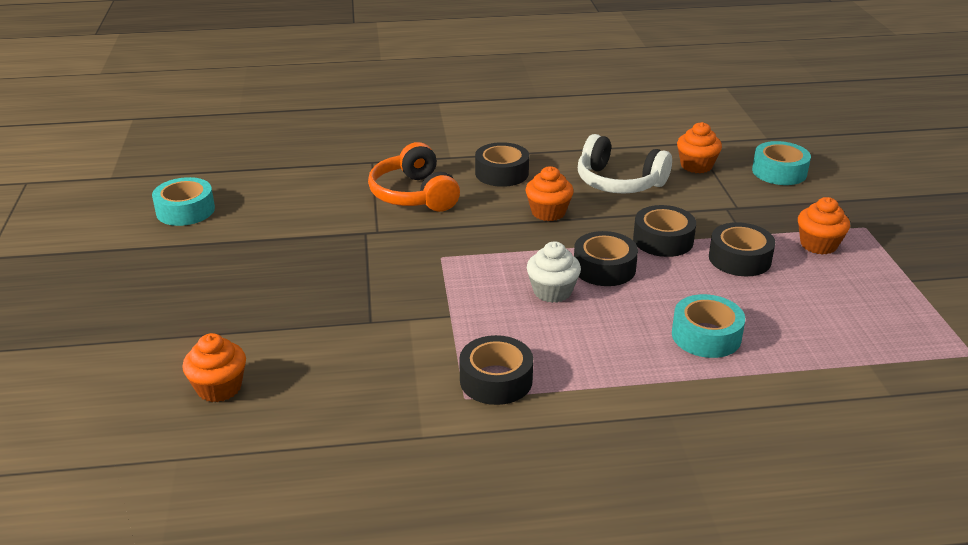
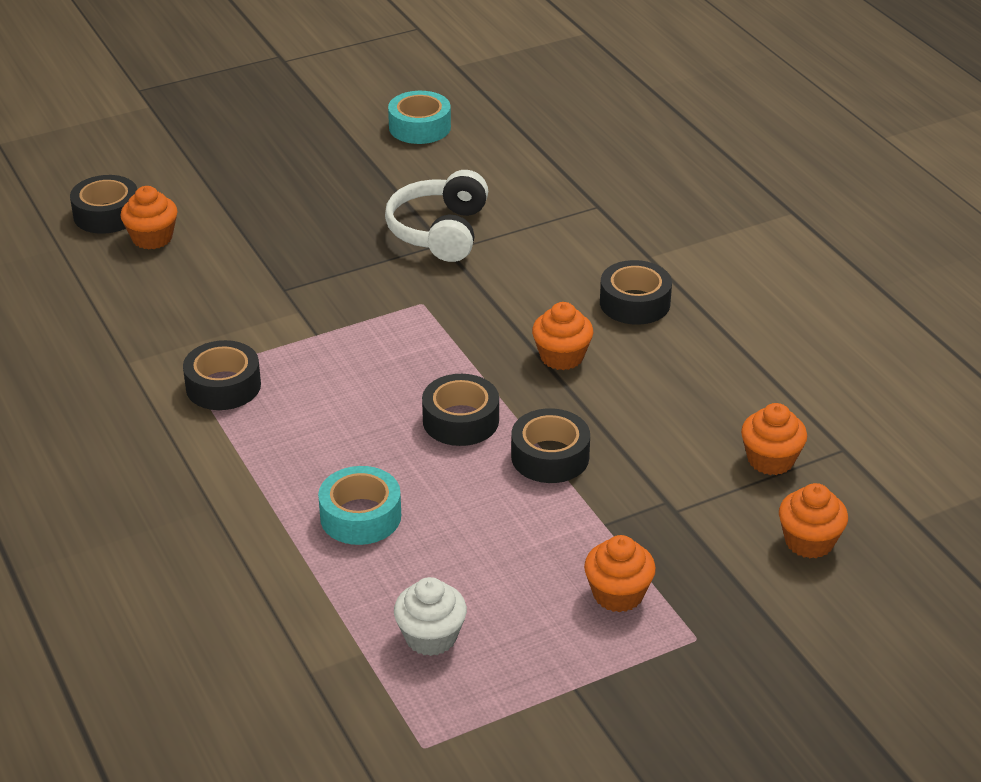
camera: 70 degrees right, 5 degrees up
orange headphones [368,142,460,212] -> none
white cupcake [527,241,581,303] -> white cupcake moved to [394,577,467,656]
white headphones [578,134,672,194] -> white headphones moved to [385,170,488,262]
black tape [709,222,776,276] -> black tape moved to [70,175,137,234]
turquoise tape [752,141,811,185] -> orange cupcake [779,483,848,558]

